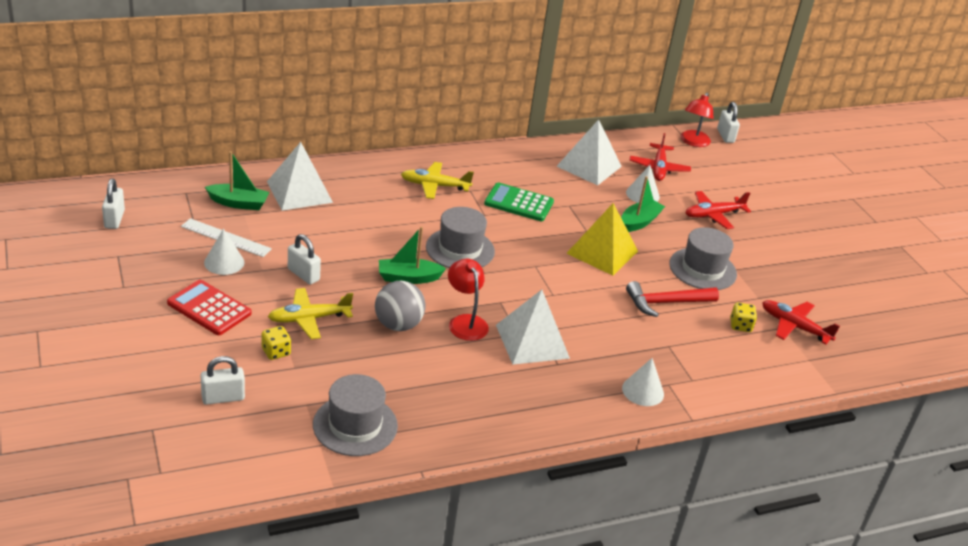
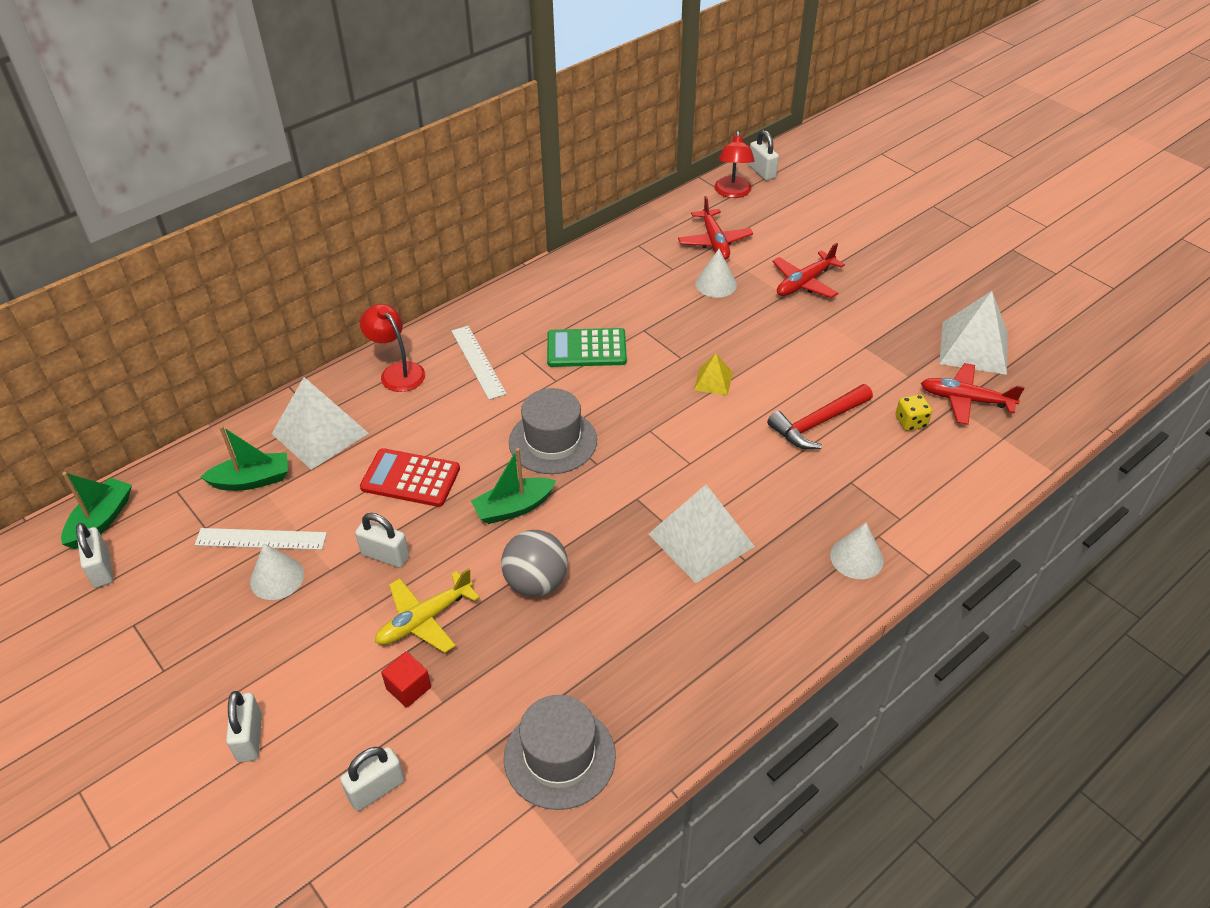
camera: 15 degrees left, 10 degrees up
red calculator [167,280,251,335] -> red calculator moved to [360,448,460,507]
yellow dice [262,326,291,360] -> red cube [381,652,431,708]
yellow plane [401,162,474,199] -> white ruler [451,326,507,400]
red lamp [448,259,489,341] -> red lamp moved to [360,304,425,392]
white pyramid [556,119,622,185] -> white pyramid moved to [939,291,1008,375]
yellow pyramid [566,203,638,276] -> yellow pyramid [694,353,733,395], size x0.51
green boat [621,176,665,232] -> green boat moved to [61,472,132,549]
grey hat [669,227,737,290] -> none
none -> white padlock [226,691,262,762]

